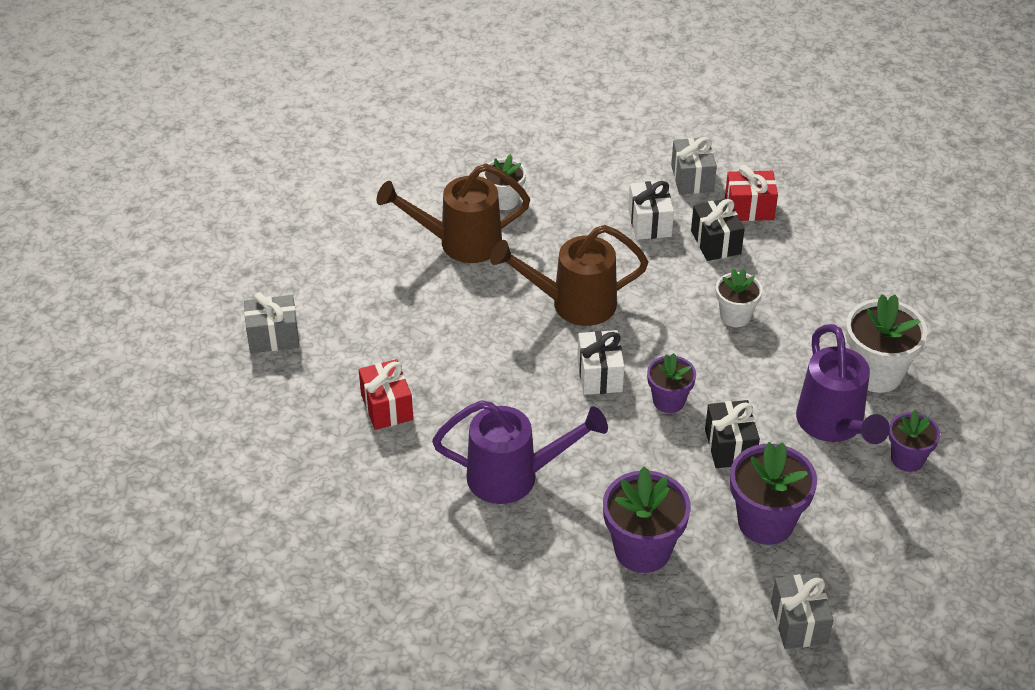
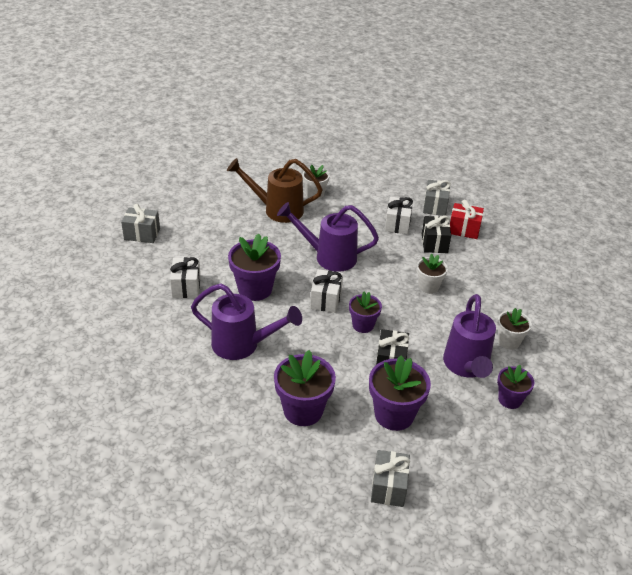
camera: 15 degrees right, 5 degrees down
red gift [359,359,413,430] -> white gift [170,257,201,298]
brown watering can [490,225,648,326] -> purple watering can [277,202,379,272]
white flower pot [846,294,927,393] -> white flower pot [497,308,532,350], size x0.61
none -> purple flower pot [228,233,281,301]

